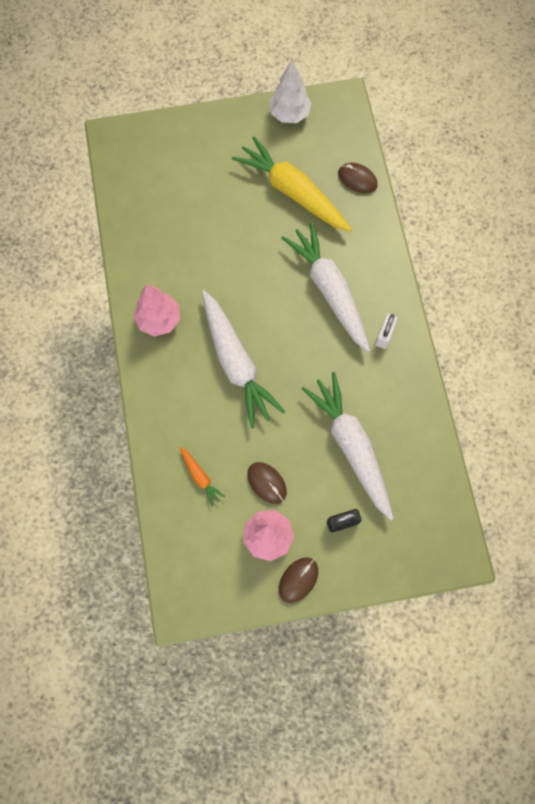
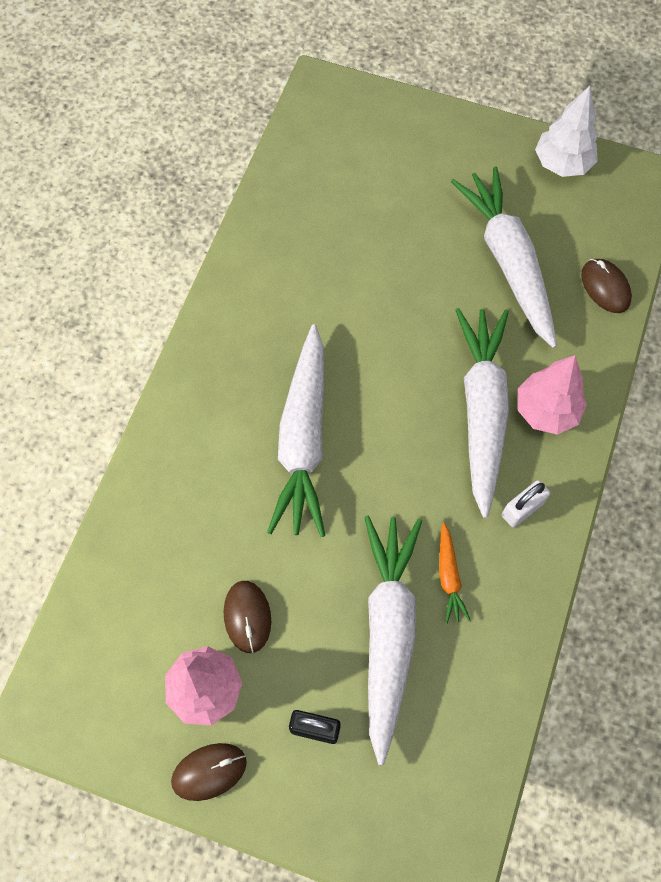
camera: 30 degrees right, 5 degrees down
pink tree [133,284,180,336] -> pink tree moved to [518,355,587,435]
orange carrot [180,447,225,507] -> orange carrot moved to [439,522,470,624]
yellow carrot [232,136,352,232] -> white carrot [451,167,557,348]

